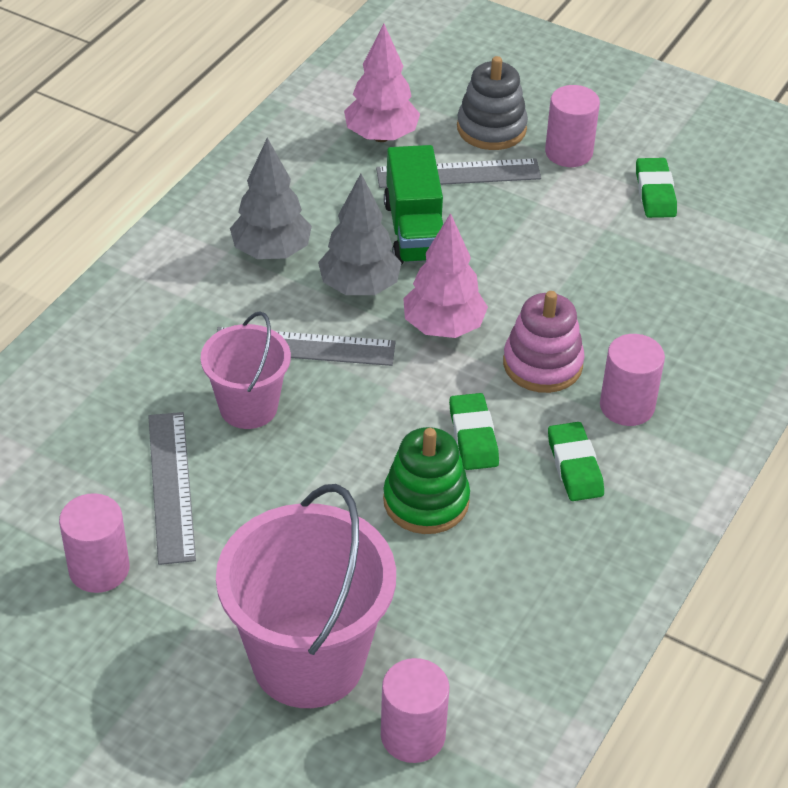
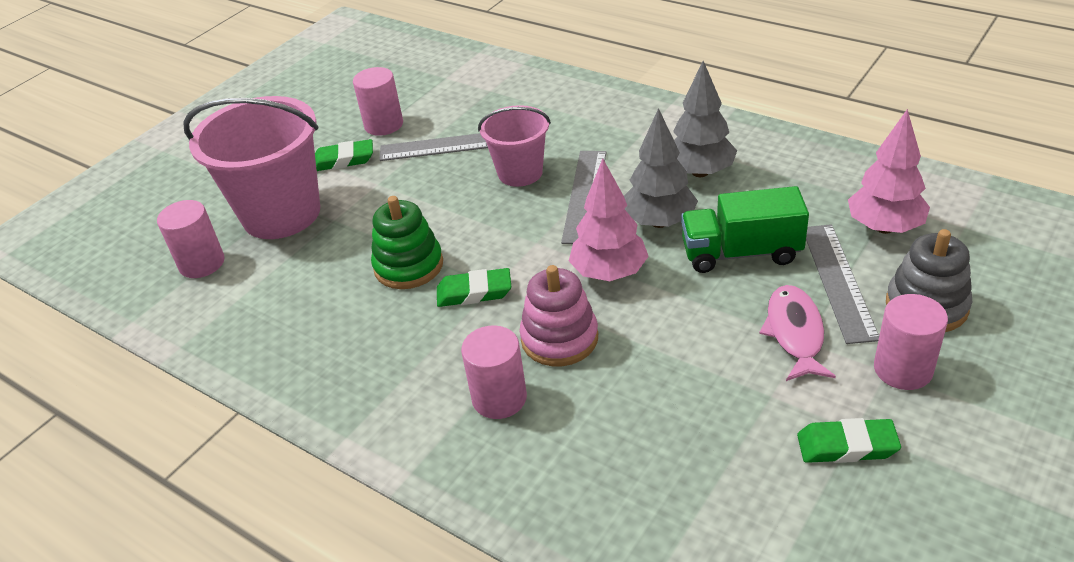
camera: 100 degrees right, 5 degrees down
green eraser [548,422,604,501] -> green eraser moved to [315,139,373,171]
none -> pink fish [759,285,836,381]

